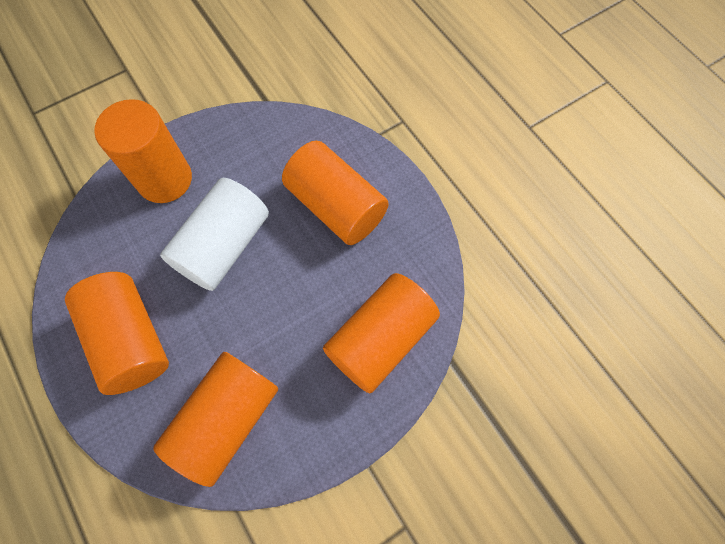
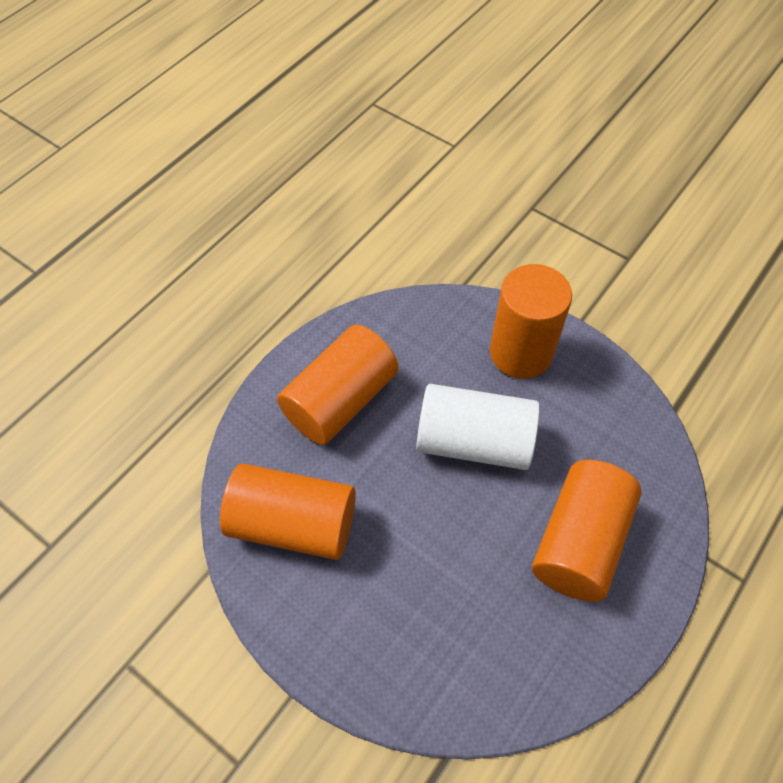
camera: 70 degrees right, 10 degrees down
orange cylinder [323,273,440,393] -> none

